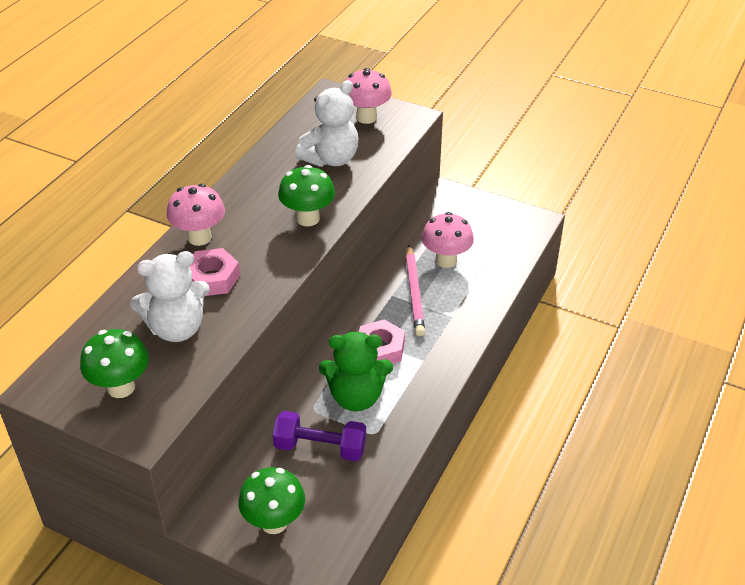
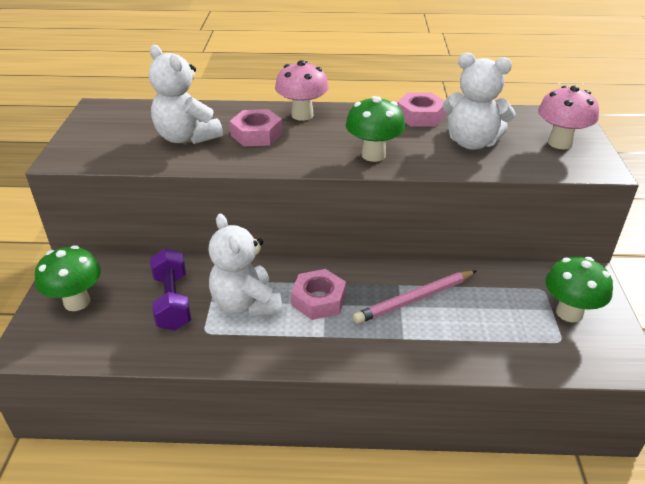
camera: 65 degrees right, 5 degrees down
green mushroom [80,329,149,398] -> green mushroom moved to [545,257,613,322]
green teddy bear [319,332,393,411] -> white teddy bear [208,214,282,318]
pink mushroom [422,212,474,268] -> none
none -> pink nut [397,93,446,127]

